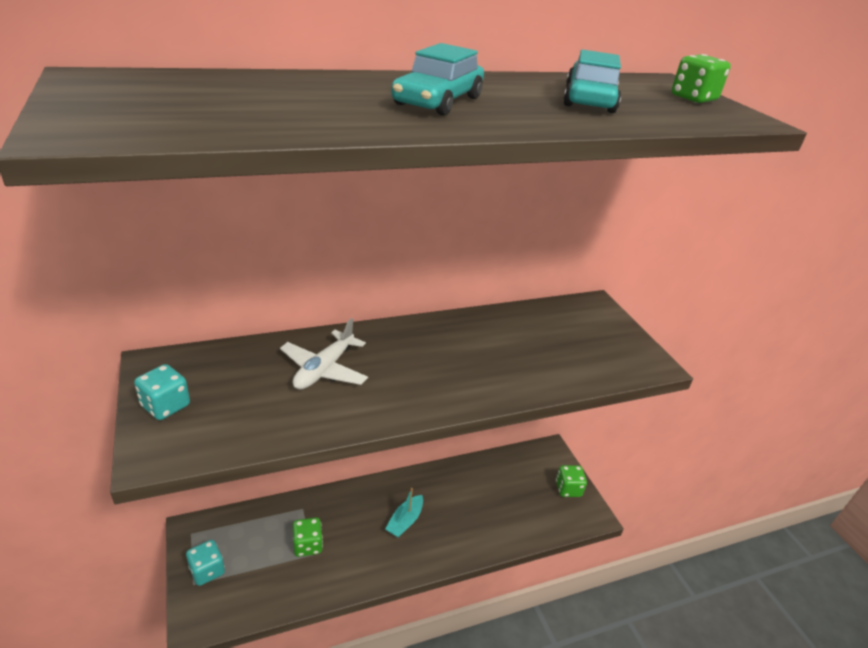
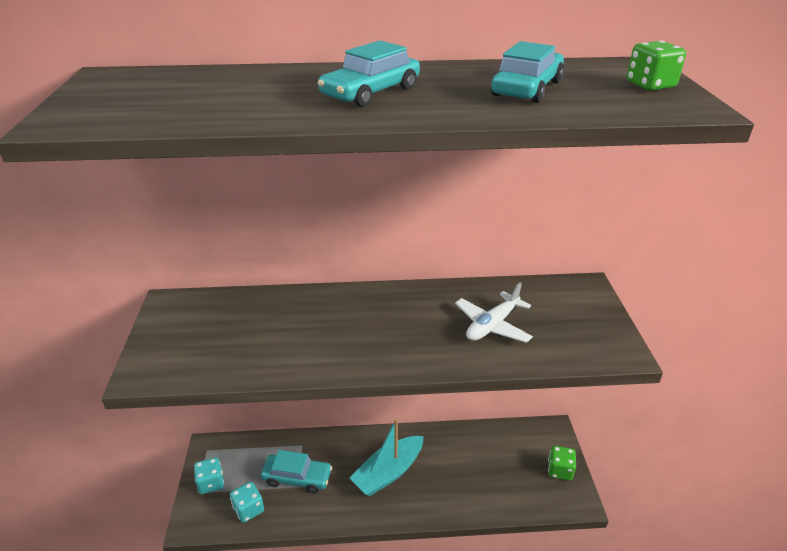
camera: 20 degrees right, 0 degrees up
turquoise dice [134,364,190,420] -> turquoise dice moved to [230,482,264,523]
white plane [280,318,368,390] -> white plane moved to [455,282,533,343]
green dice [293,518,323,557] -> turquoise car [261,450,332,493]
turquoise boat [385,488,423,537] -> turquoise boat [349,419,423,496], size x1.71

